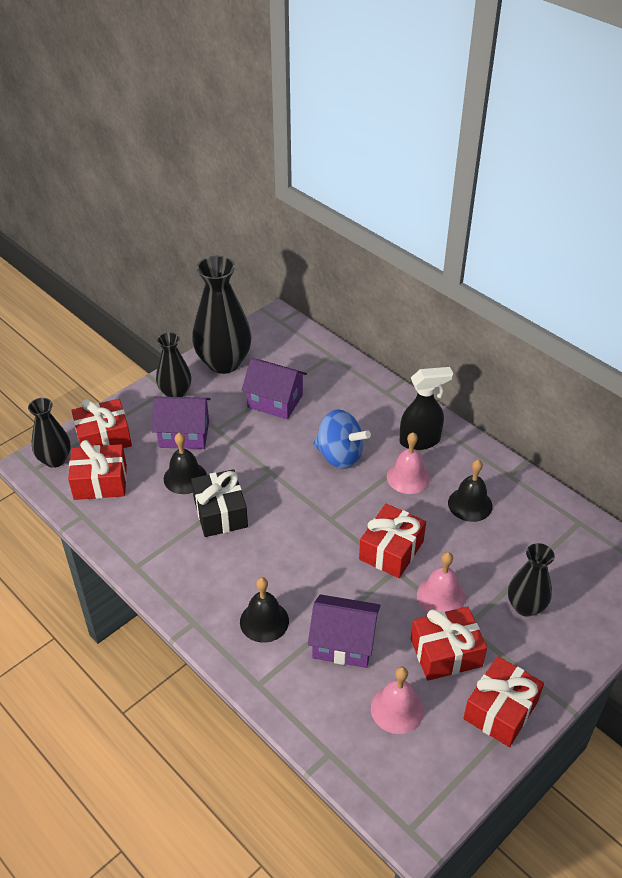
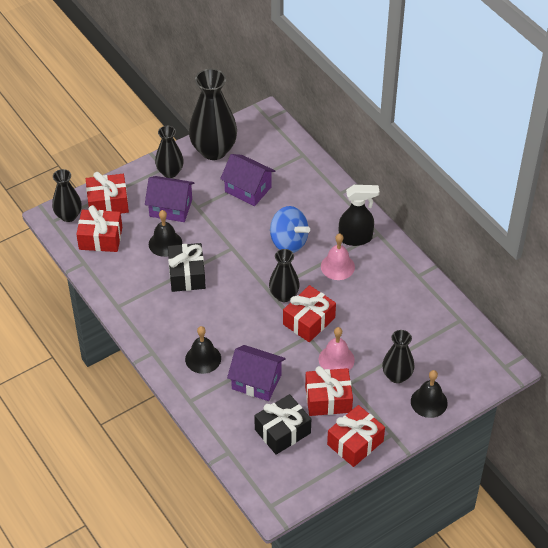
camera: 10 degrees right, 5 degrees up
pink bell [371,667,424,734] -> black gift [254,394,311,455]
black bell [448,459,493,522] -> black bell moved to [411,370,448,418]
none -> black vase [269,249,300,302]

